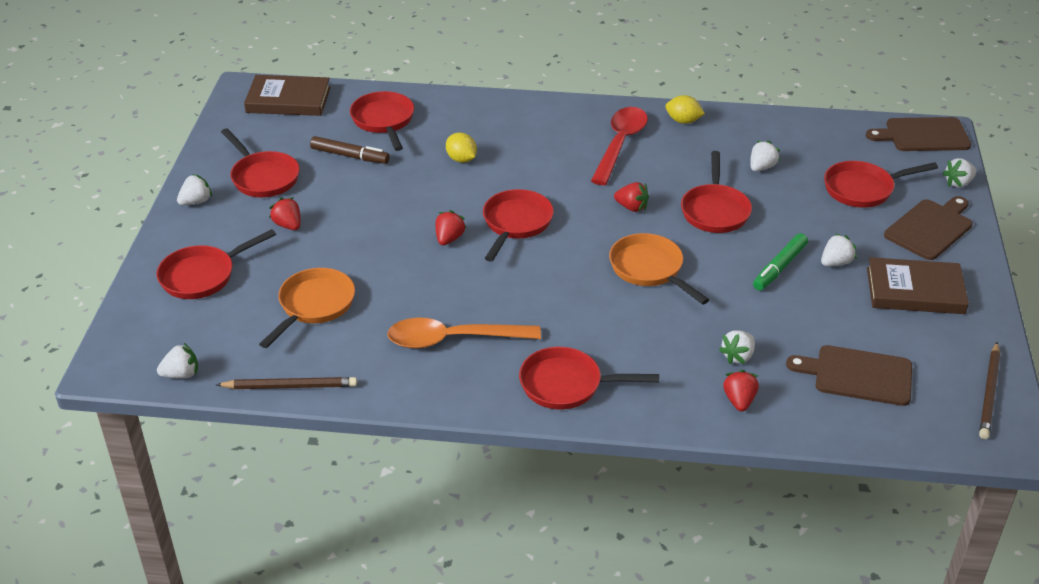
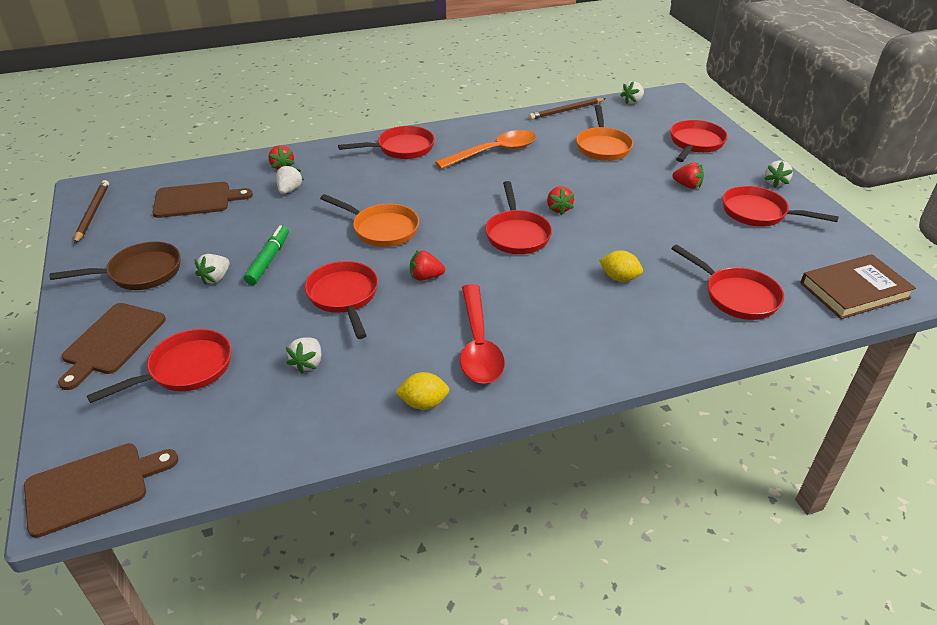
camera: 155 degrees right, 0 degrees up
brown marker [310,136,390,164] -> none
brown book [867,257,969,314] -> brown pan [50,241,181,290]
white strawberry [943,158,976,188] -> none

